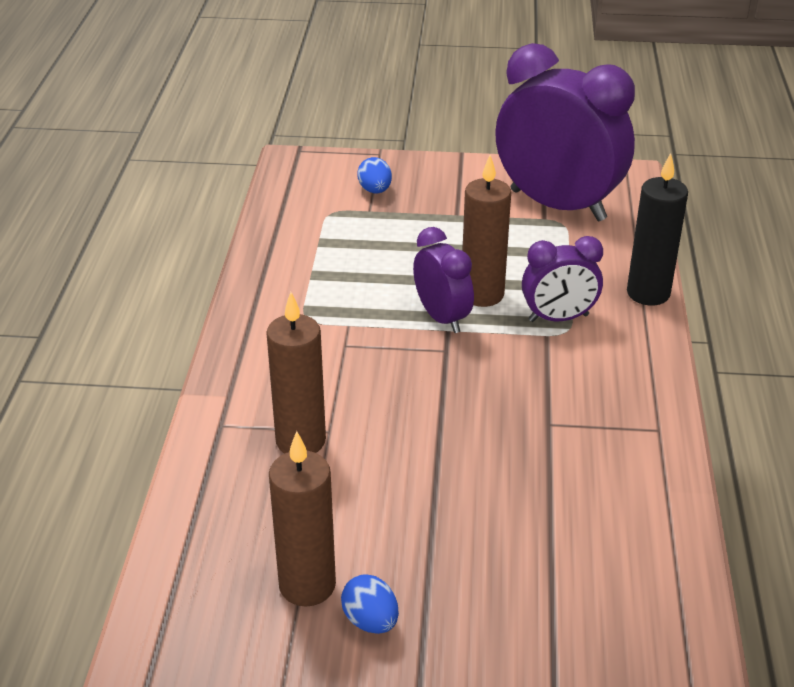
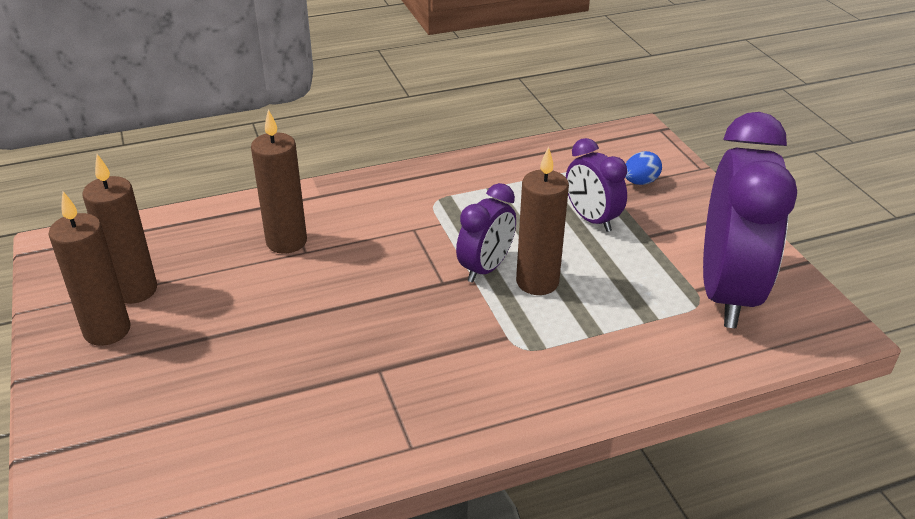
camera: 65 degrees right, 0 degrees up
blue egg [341,574,399,634] -> brown candle [48,191,131,346]
purple clock [522,236,603,322] -> purple clock moved to [566,138,627,232]
black candle [627,153,688,305] -> none

